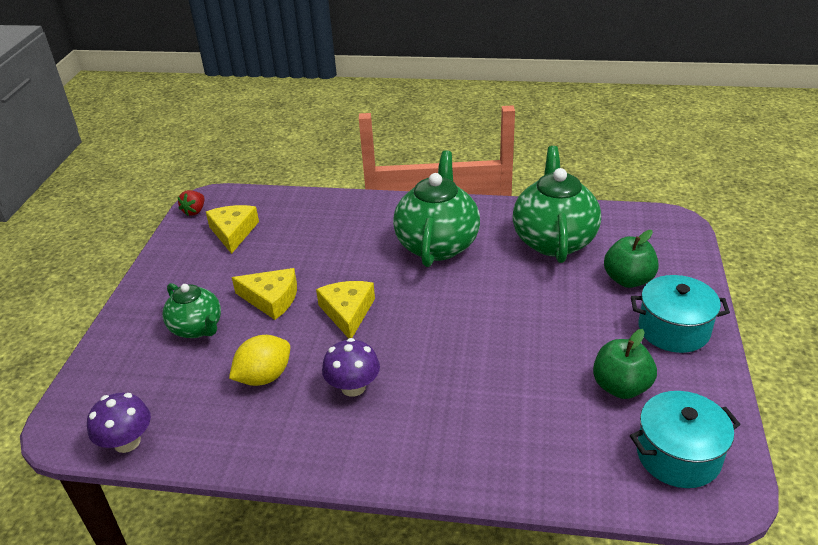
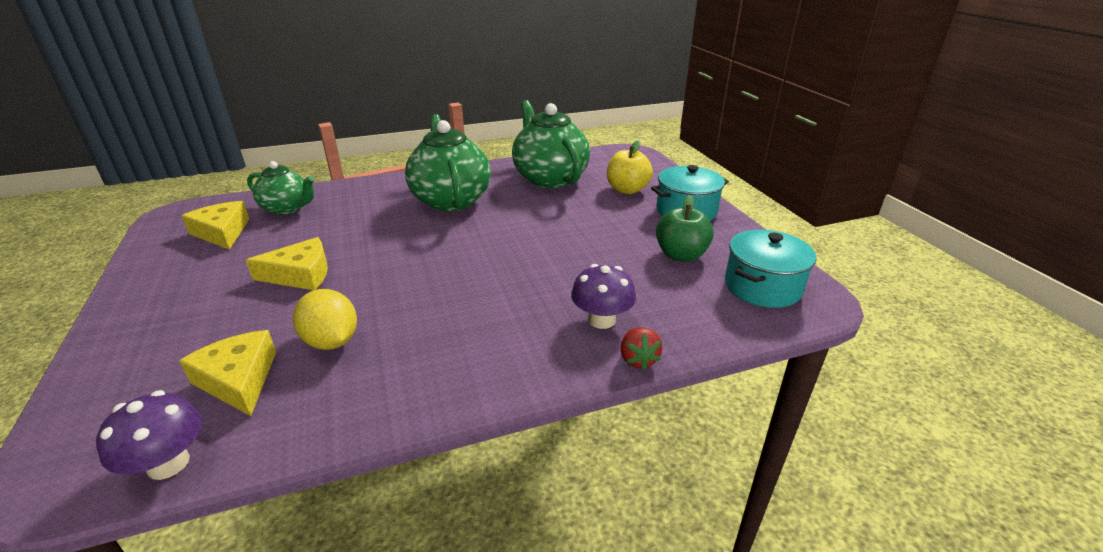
camera: 30 degrees left, 5 degrees down
green teapot [162,283,221,338] -> green teapot moved to [247,161,314,215]
red strawberry [178,190,204,216] -> red strawberry moved to [620,327,662,370]
yellow lemon [229,335,290,386] -> yellow lemon turned 60 degrees counterclockwise [293,289,357,350]
yellow cheese [316,281,375,338] -> yellow cheese moved to [179,330,276,416]
purple mushroom [322,338,380,397] -> purple mushroom moved to [571,264,636,329]
green apple [604,230,659,288] -> yellow apple [607,140,653,194]

